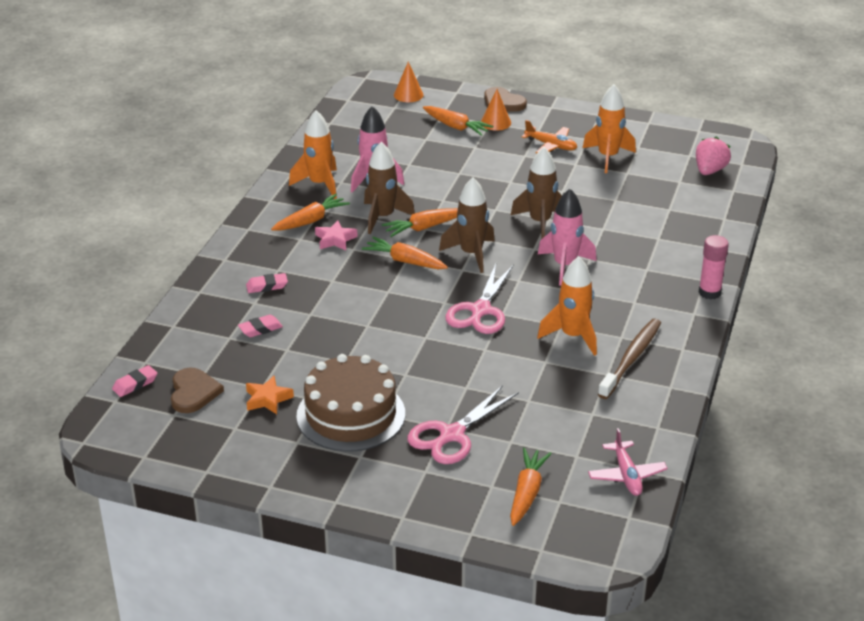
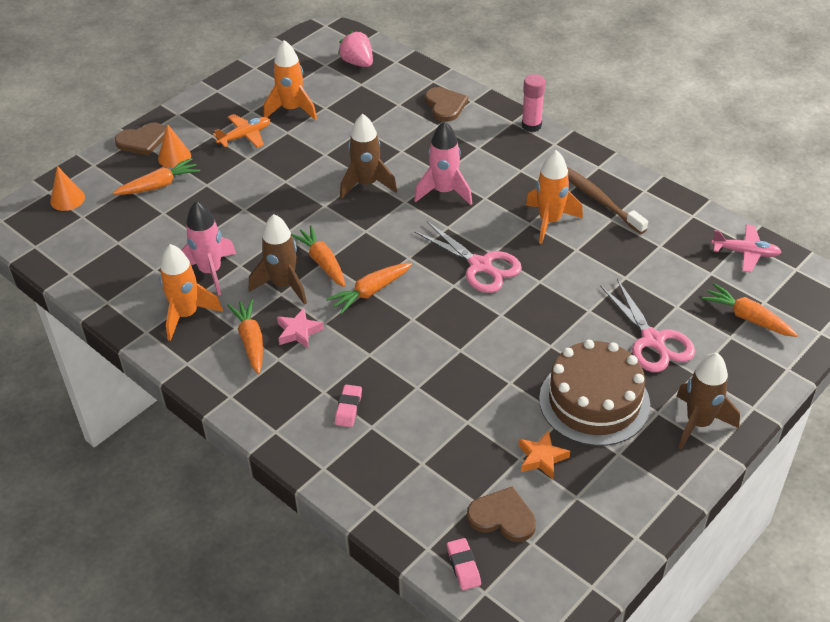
camera: 65 degrees left, 10 degrees up
pink eraser [238,315,283,337] -> none
orange carrot [382,208,458,237] -> orange carrot turned 150 degrees clockwise [291,225,345,287]
brown rocket [439,177,495,273] -> brown rocket moved to [676,353,740,450]
none -> brown heart [425,87,468,122]

